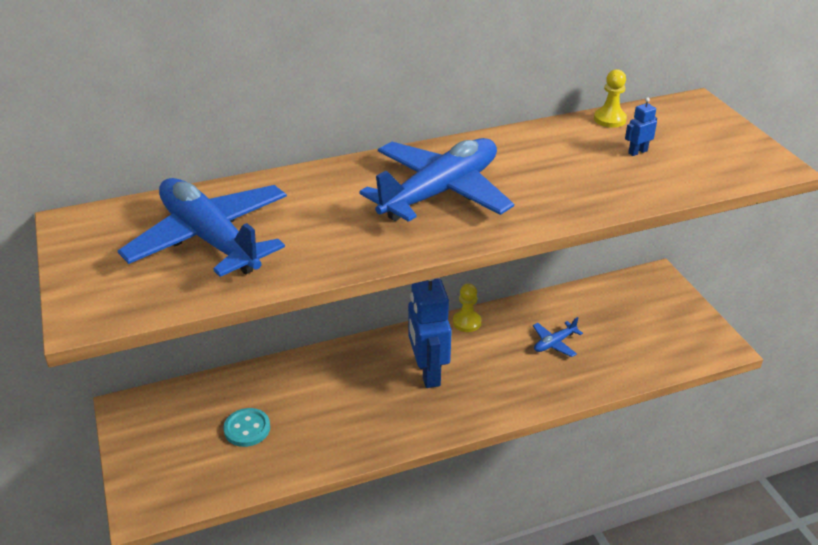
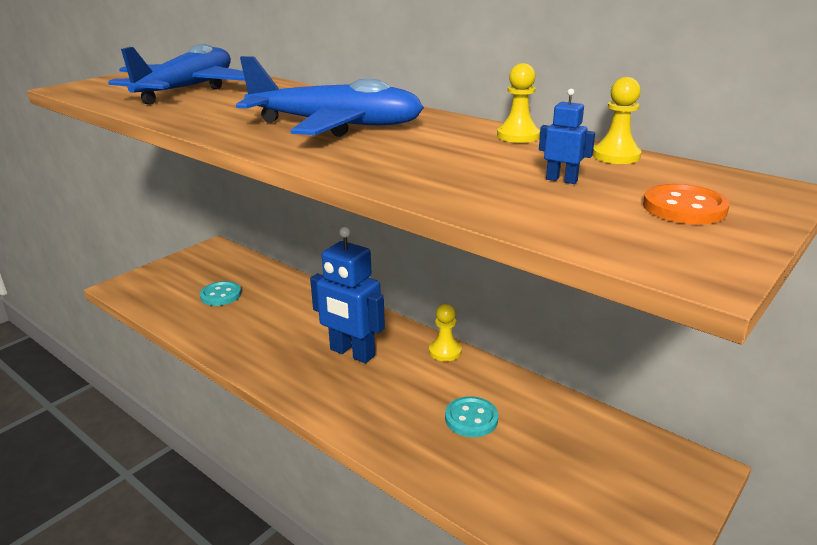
camera: 60 degrees right, 10 degrees down
blue robot [408,279,452,388] -> blue robot turned 105 degrees counterclockwise [310,227,385,363]
blue plane [533,317,583,357] -> turquoise button [445,396,498,437]
none -> yellow pawn [497,63,540,143]
none -> orange button [643,184,730,224]

